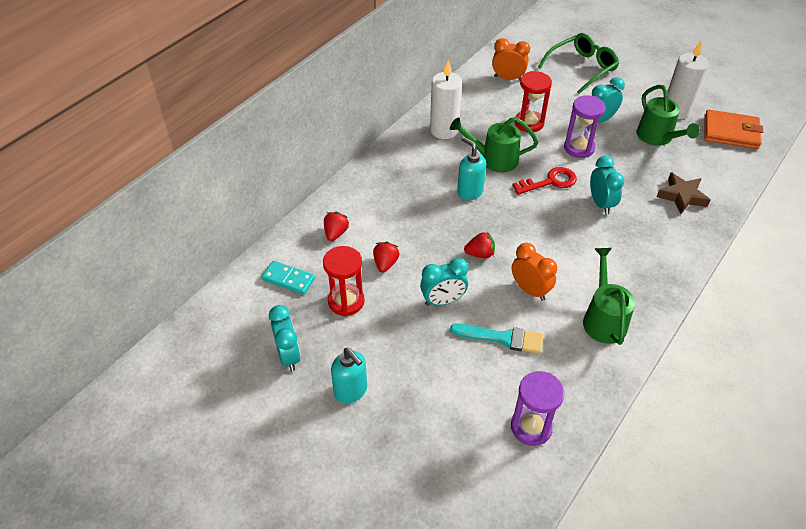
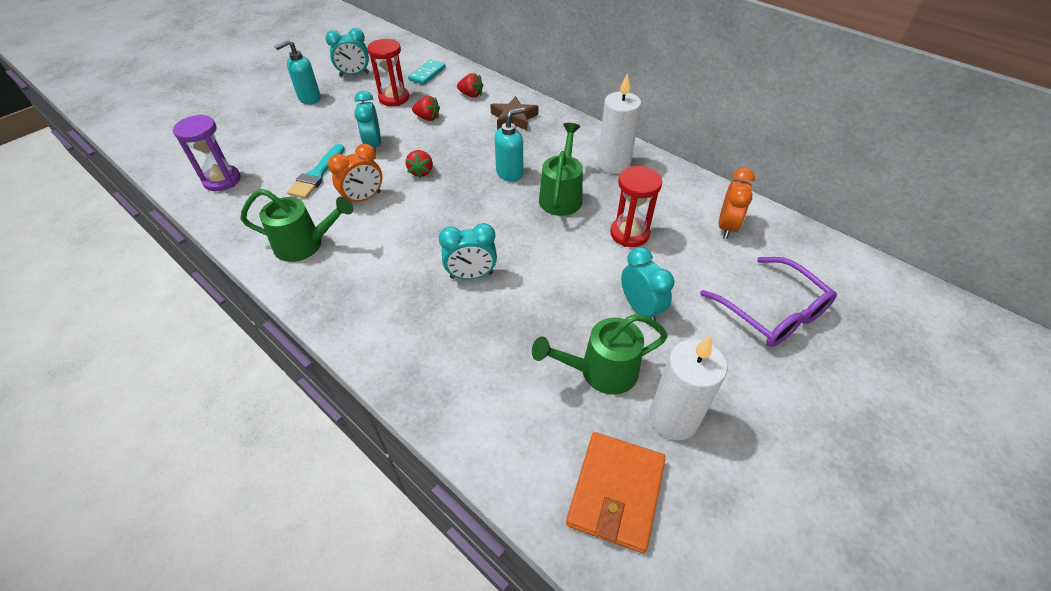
camera: 95 degrees right, 0 degrees up
red key [512,167,577,195] -> none
green glasses [538,33,619,94] -> purple glasses [700,257,837,347]
purple hourglass [564,95,606,158] -> none
brown star [657,172,710,214] -> brown star moved to [490,96,539,131]

